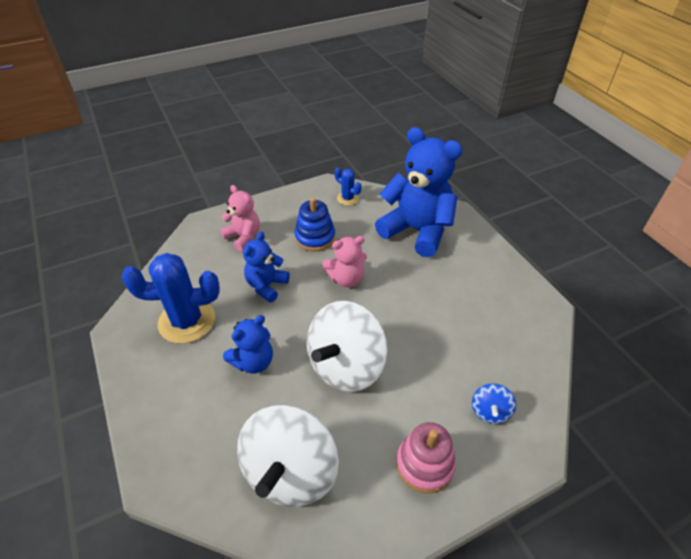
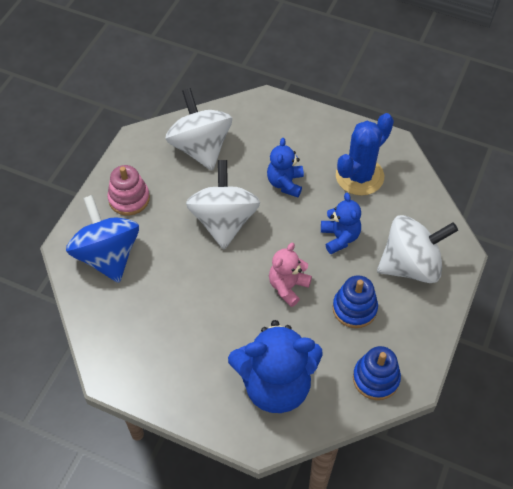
camera: 140 degrees right, 10 degrees up
pink teddy bear [220,185,260,252] -> white spinning top [377,215,458,283]
blue cactus [335,168,362,206] -> blue stacking toy [353,346,401,400]
blue spinning top [472,383,516,424] -> blue spinning top [66,195,139,283], size x2.23

